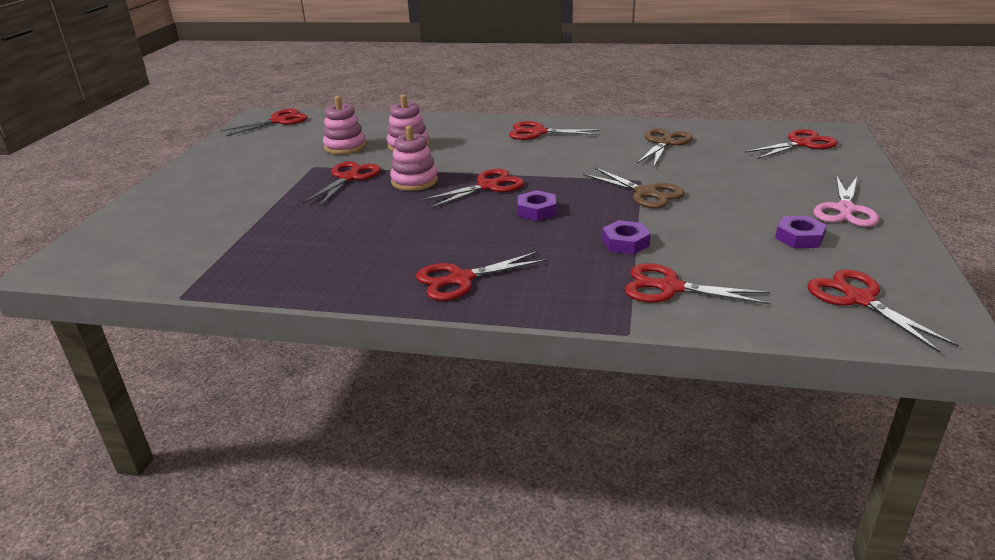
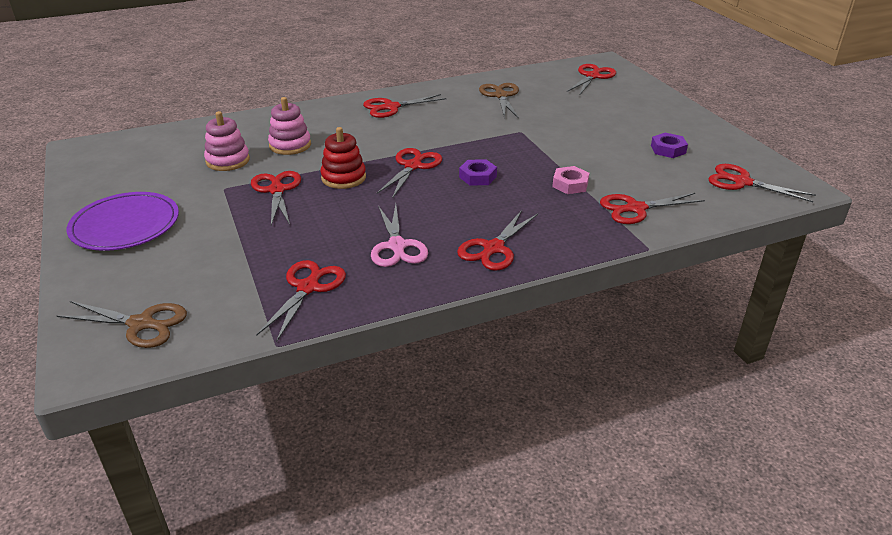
camera: 35 degrees left, 5 degrees up
red scissors [220,109,308,136] -> red scissors moved to [256,260,346,342]
pink stacking toy [390,126,438,191] -> red stacking toy [320,127,366,189]
brown scissors [583,168,685,208] -> brown scissors moved to [57,301,187,348]
purple nut [602,220,651,255] -> pink nut [552,166,589,194]
pink scissors [814,176,879,227] -> pink scissors moved to [371,204,428,267]
none -> purple plate [67,192,179,251]

